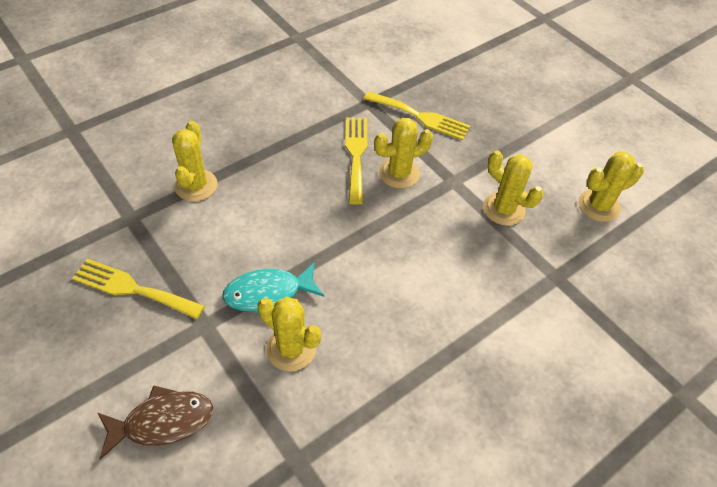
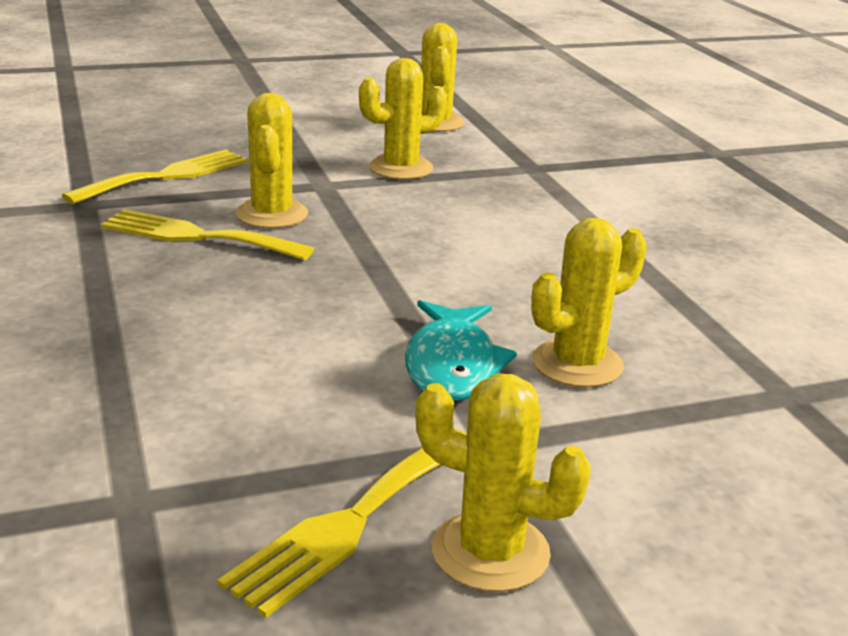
camera: 70 degrees left, 25 degrees down
brown fish [97,385,213,459] -> none
yellow cactus [172,121,218,201] -> yellow cactus moved to [415,374,591,592]

